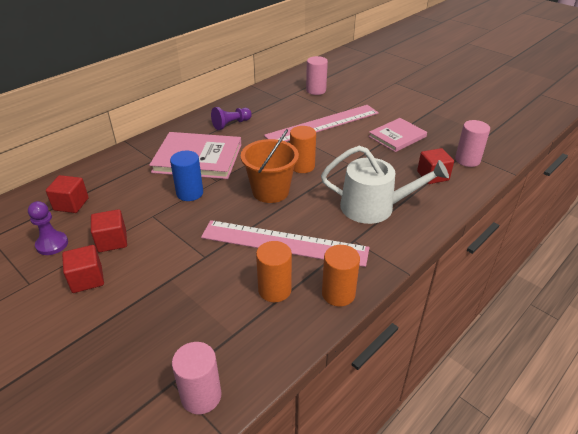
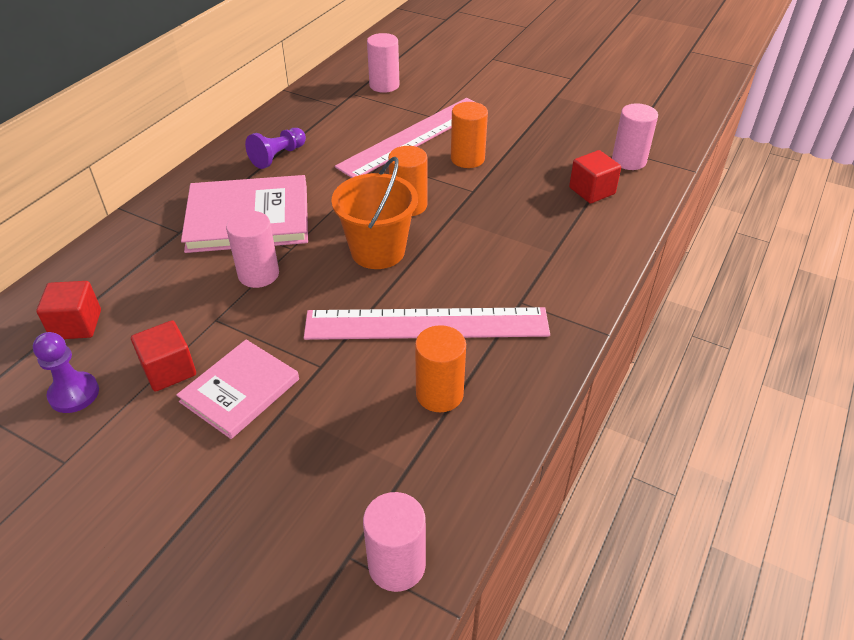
camera: 15 degrees left, 5 degrees up
red cube [62,245,104,293] -> none
blue cylinder [170,151,203,201] -> pink cylinder [226,211,279,288]
white watering can [321,146,449,224] -> none
orange cylinder [322,245,360,307] -> orange cylinder moved to [451,102,488,168]
pink book [369,118,427,152] -> pink book moved to [176,339,299,439]

